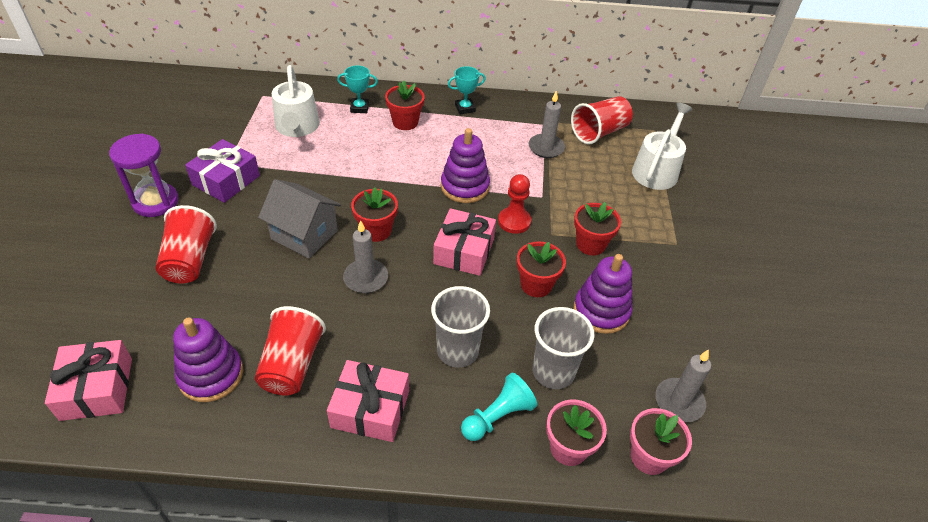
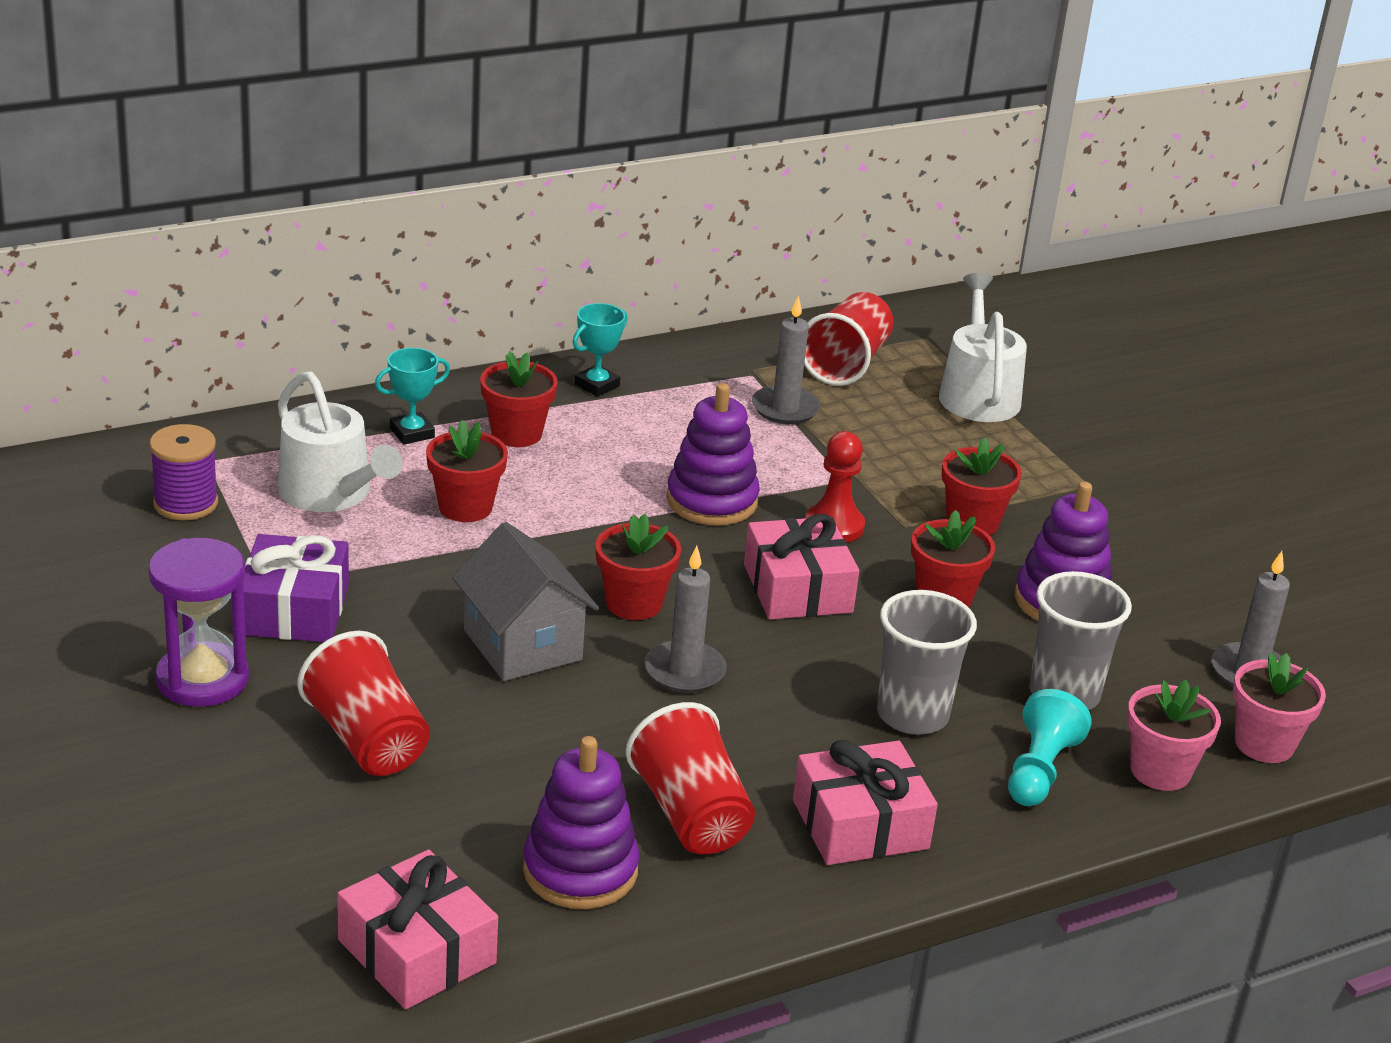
camera: 30 degrees left, 15 degrees down
grey house [258,179,341,258] -> grey house turned 60 degrees clockwise [452,522,599,681]
none -> purple spool [149,424,218,520]
none -> red flower pot [426,420,508,522]

